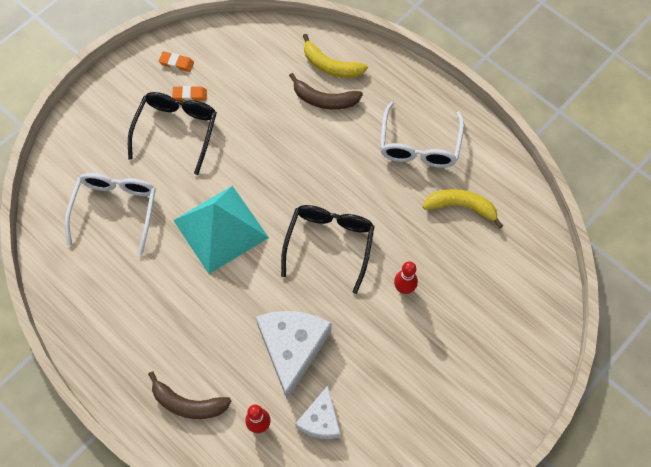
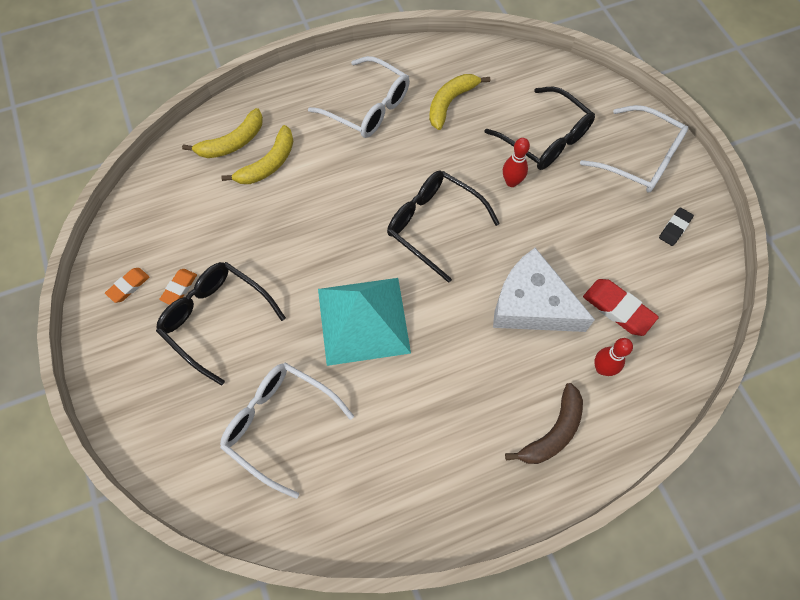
camera: 65 degrees left, 0 degrees up
brown banana [289,73,363,110] -> yellow banana [221,125,293,184]
white cheese [295,386,341,439] -> red eraser [583,279,659,336]
none -> black glasses [485,87,595,170]
none -> white glasses [580,105,688,193]
none -> black eraser [659,208,694,246]

